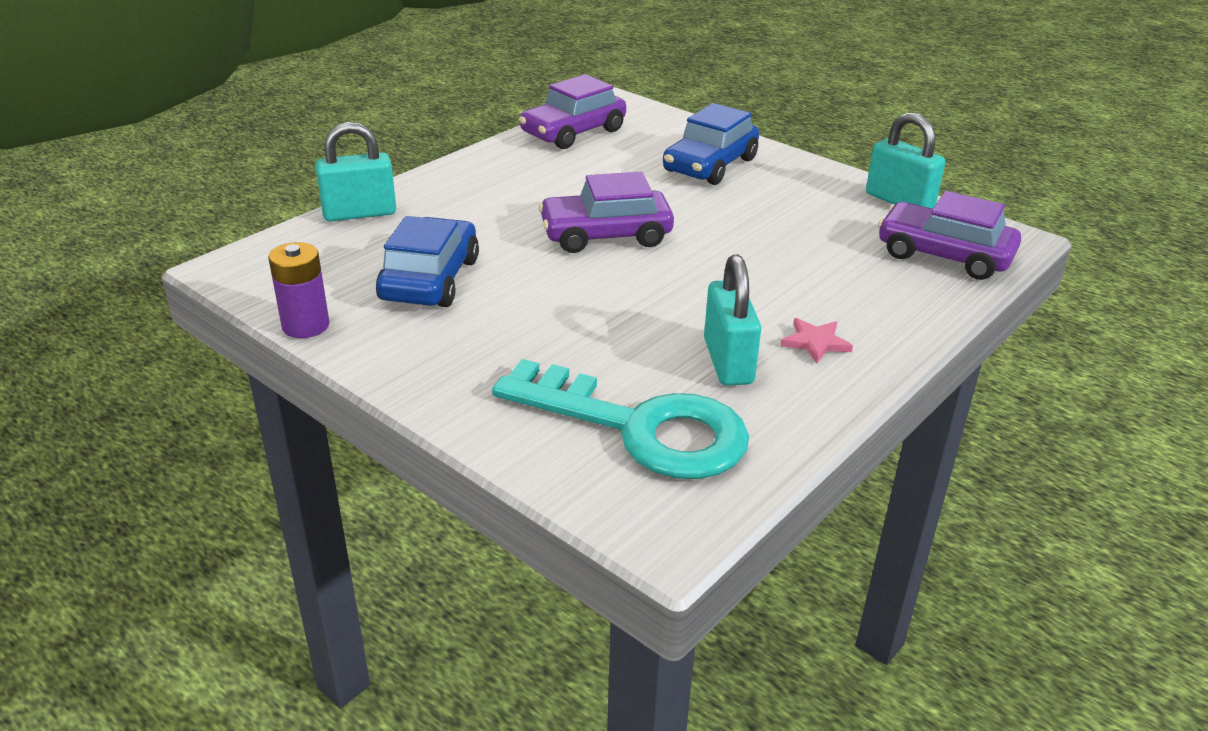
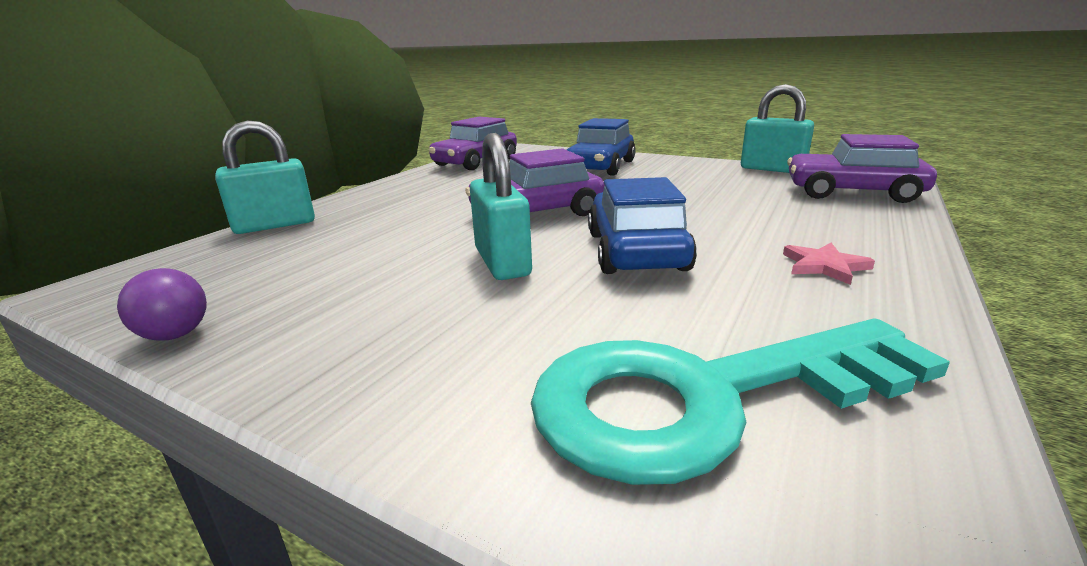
camera: 10 degrees left, 10 degrees down
purple battery [268,242,329,338] -> purple ball [117,268,207,341]
blue car [376,216,479,307] -> blue car moved to [588,177,697,274]
turquoise key [492,359,749,479] -> turquoise key turned 150 degrees clockwise [531,319,950,485]
turquoise padlock [704,255,761,386] -> turquoise padlock moved to [470,133,532,280]

